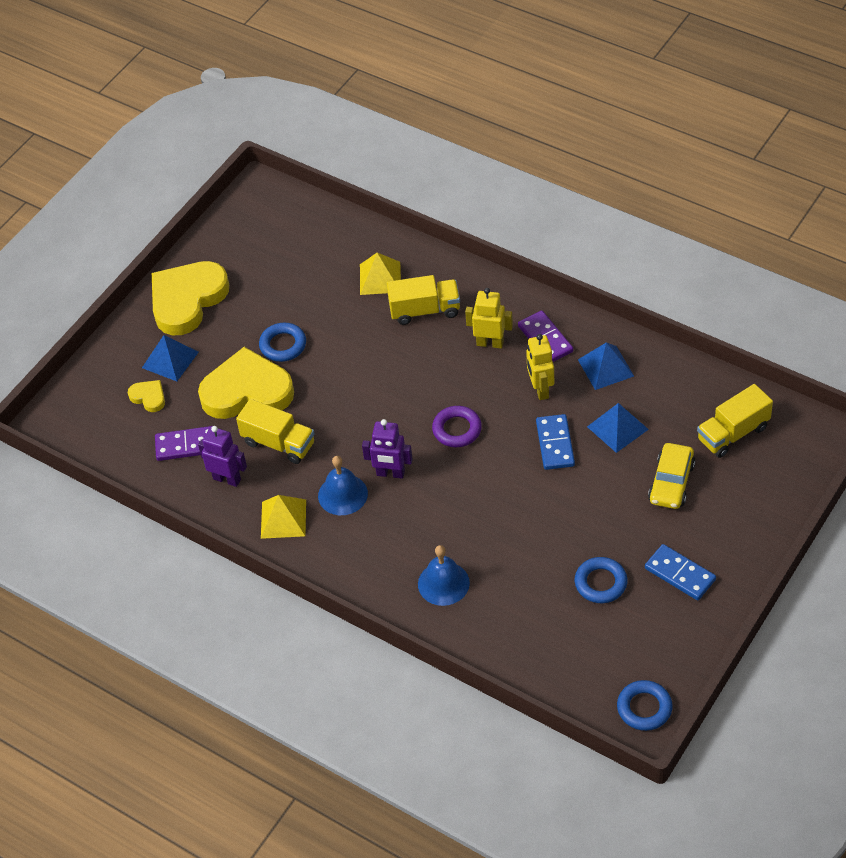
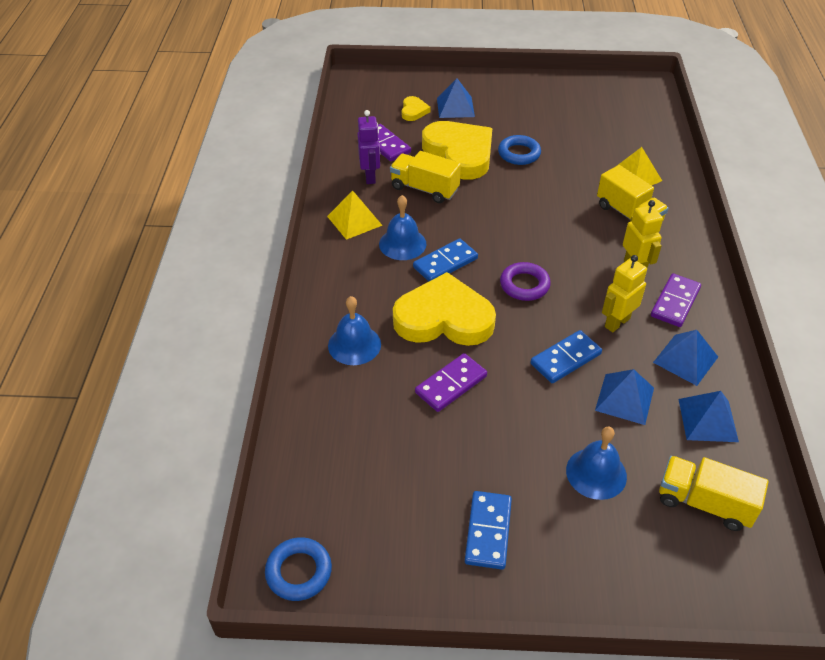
camera: 55 degrees right, 5 degrees down
yellow heart [152,261,229,335] -> yellow heart moved to [393,272,496,346]
yellow truck [236,399,315,464] -> yellow truck turned 120 degrees clockwise [390,151,461,203]
purple robot [362,419,413,479] -> blue domino [413,239,478,281]
blue ring [575,557,627,603] -> none
yellow car [648,443,695,509] -> blue bell [566,426,627,500]
none -> purple domino [415,353,487,412]
none -> blue pyramid [678,391,739,442]

